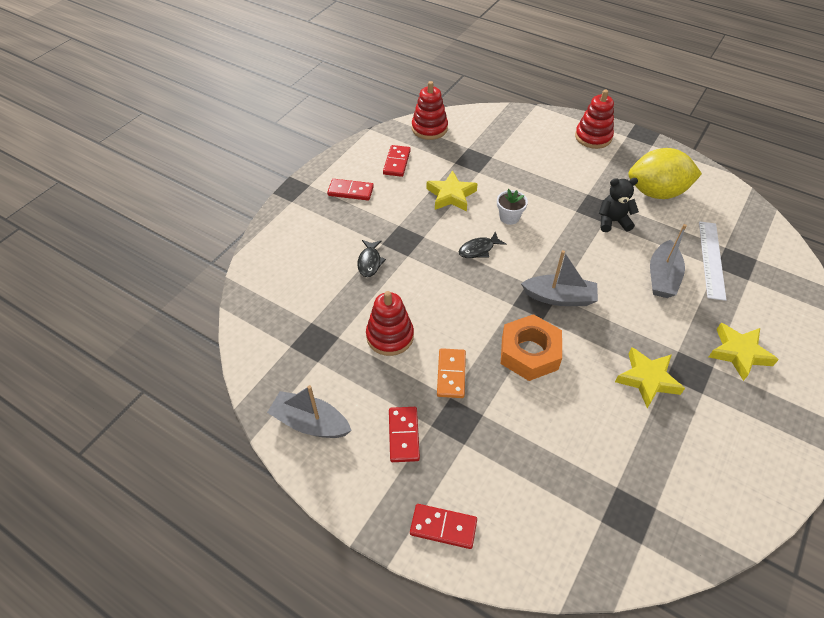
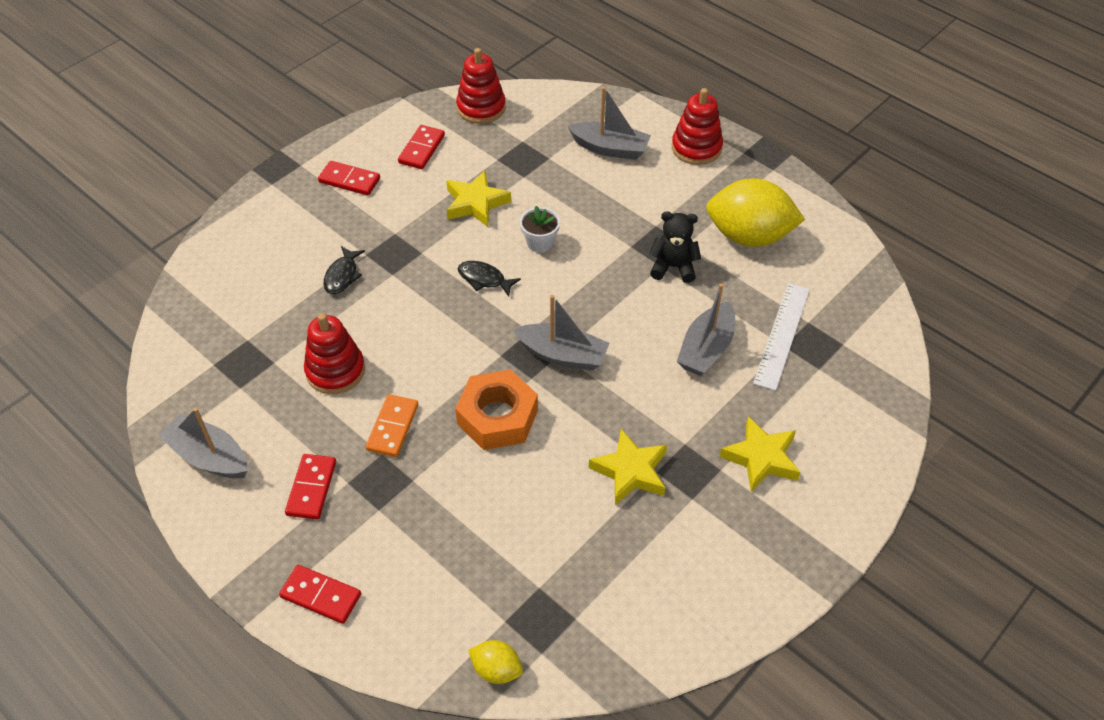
camera: 10 degrees right, 0 degrees up
black fish [459,231,506,258] -> black fish turned 45 degrees clockwise [458,261,521,297]
none -> yellow lemon [468,640,523,684]
none -> grey boat [568,86,651,160]

